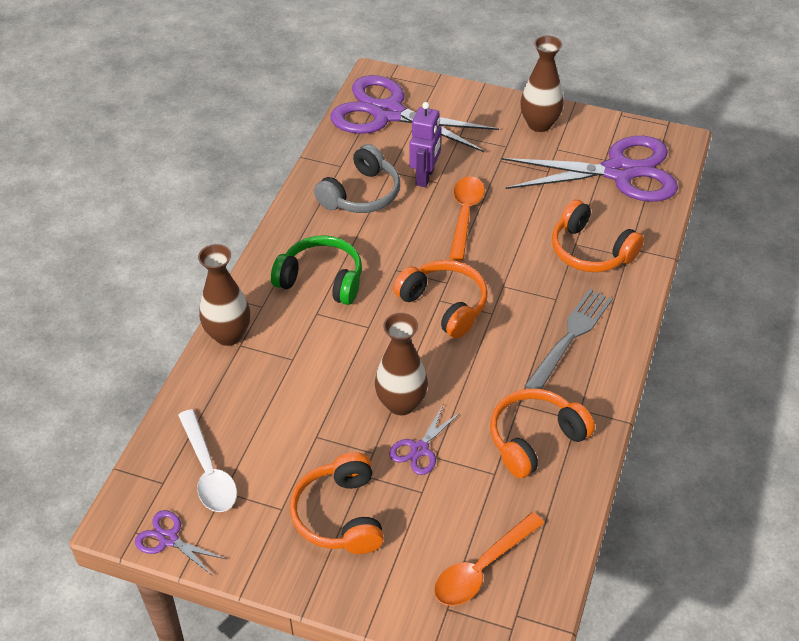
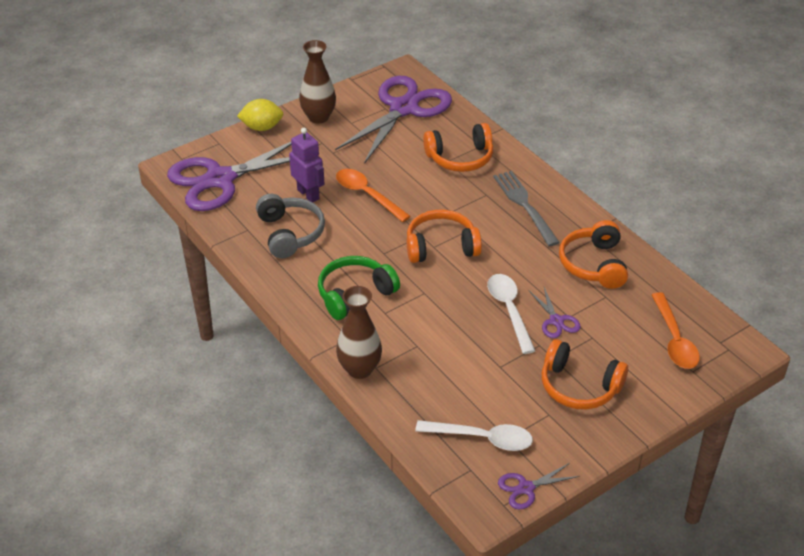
camera: 55 degrees left, 5 degrees down
brown vase [375,313,428,415] -> white spoon [487,274,535,354]
none -> yellow lemon [237,99,283,131]

